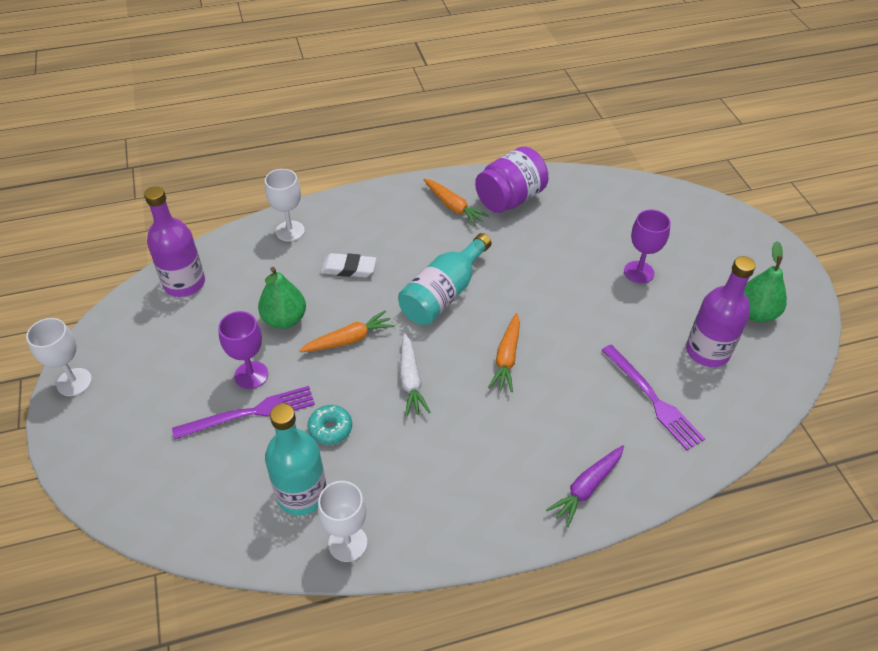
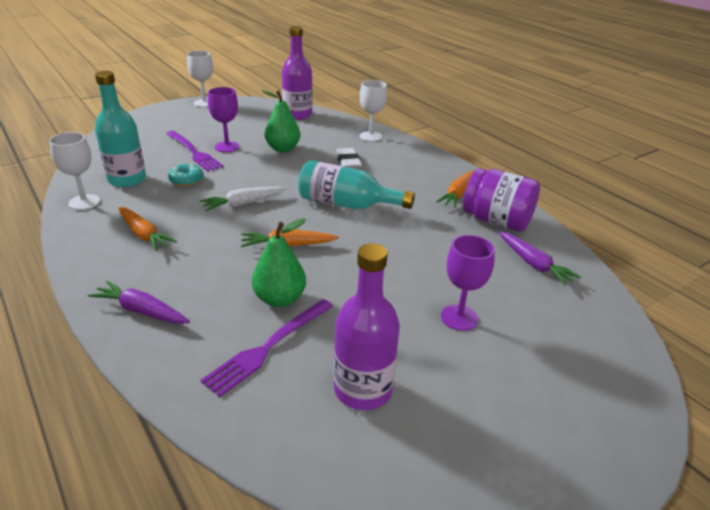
camera: 70 degrees right, 15 degrees down
orange carrot [299,310,395,352] -> orange carrot moved to [118,207,177,251]
green pear [744,241,787,322] -> green pear moved to [252,218,306,307]
none -> purple carrot [498,231,581,286]

